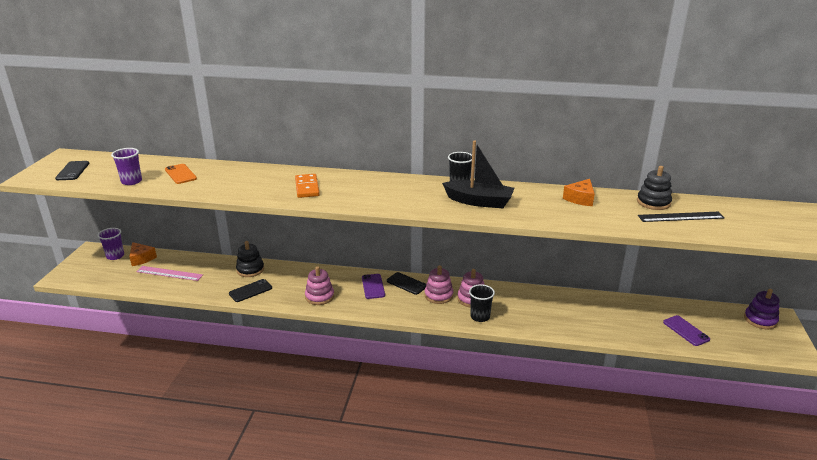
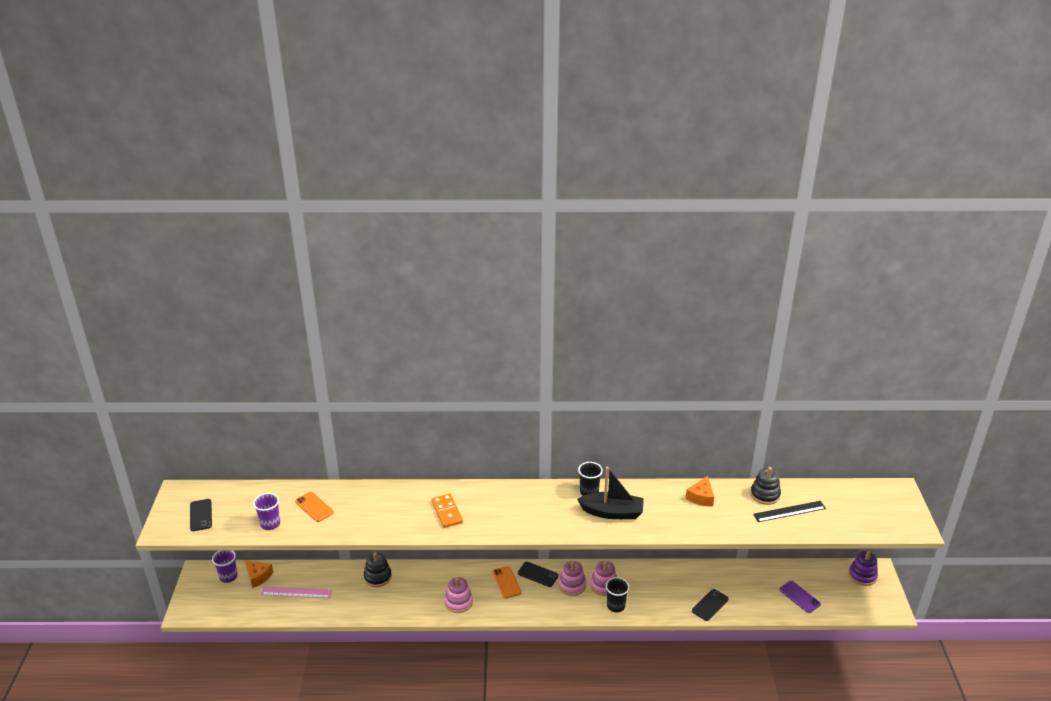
camera: 10 degrees left, 5 degrees up
black phone [229,279,272,302] -> black phone moved to [692,589,729,621]
purple phone [362,274,385,299] -> orange phone [493,566,522,599]

